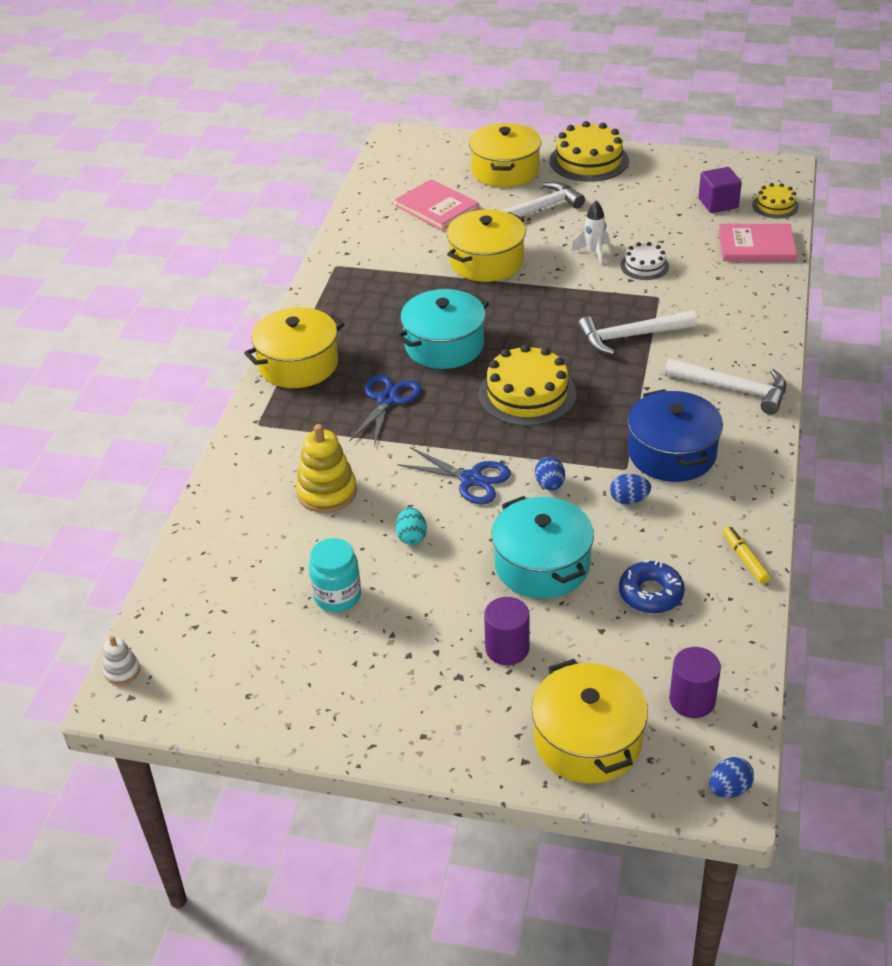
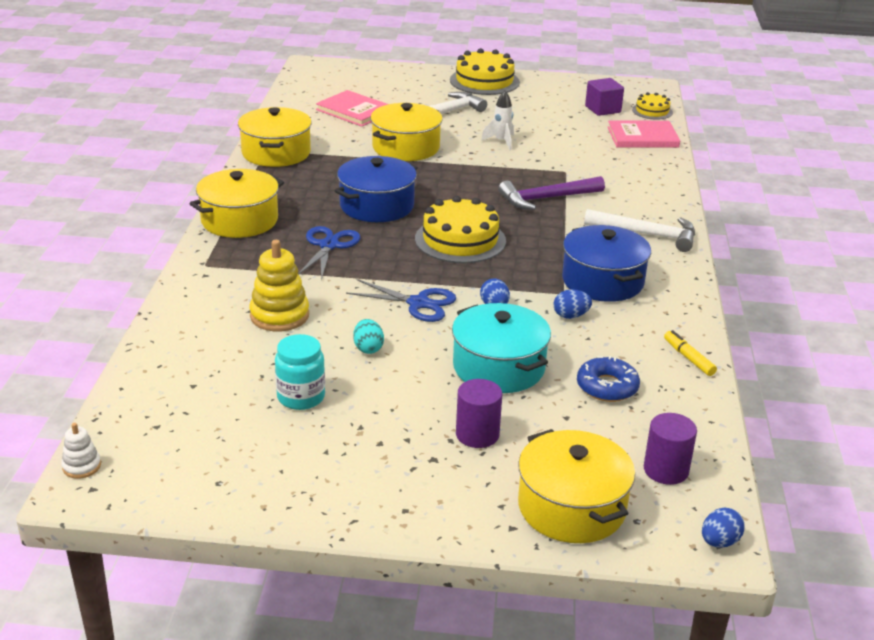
camera: 10 degrees left, 10 degrees down
turquoise pot [396,289,489,369] -> blue pot [335,156,418,222]
yellow pot [469,123,541,187] -> yellow pot moved to [238,107,312,167]
white hammer [578,310,697,355] -> purple hammer [498,176,605,210]
white cake [621,242,669,280] -> none

